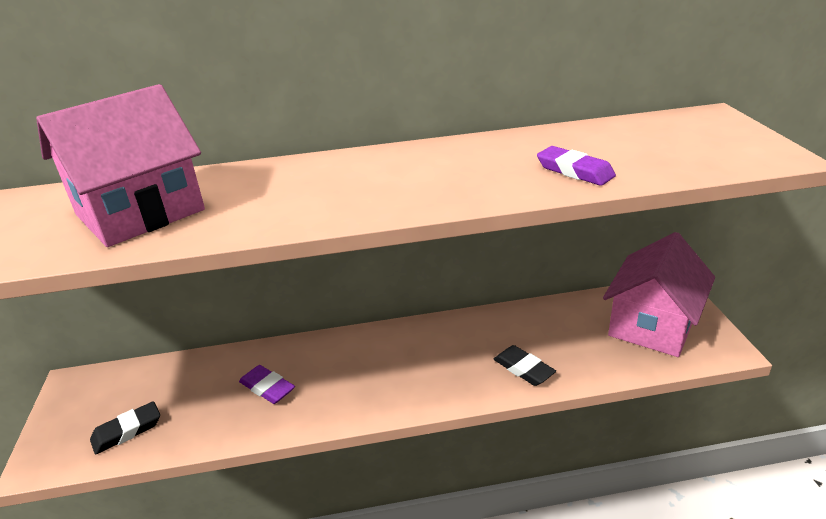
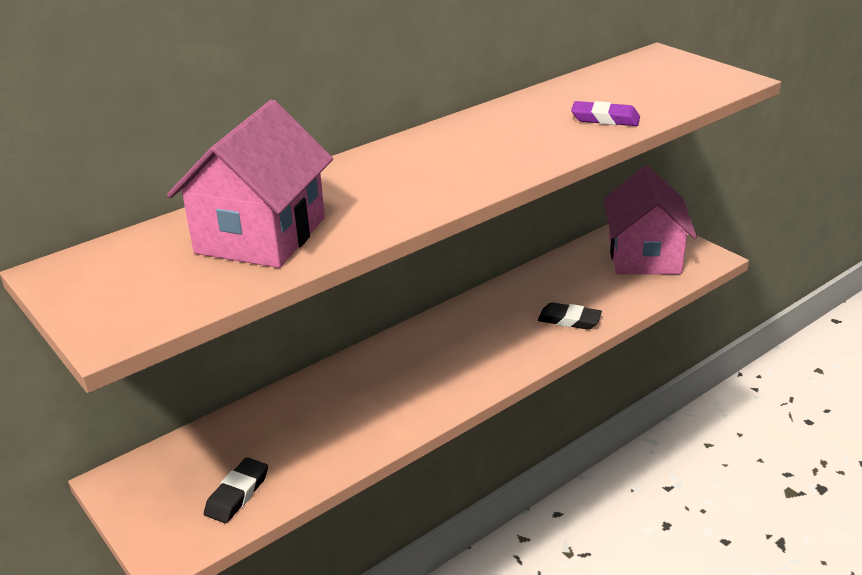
camera: 30 degrees left, 0 degrees up
purple eraser [239,365,295,404] -> none

